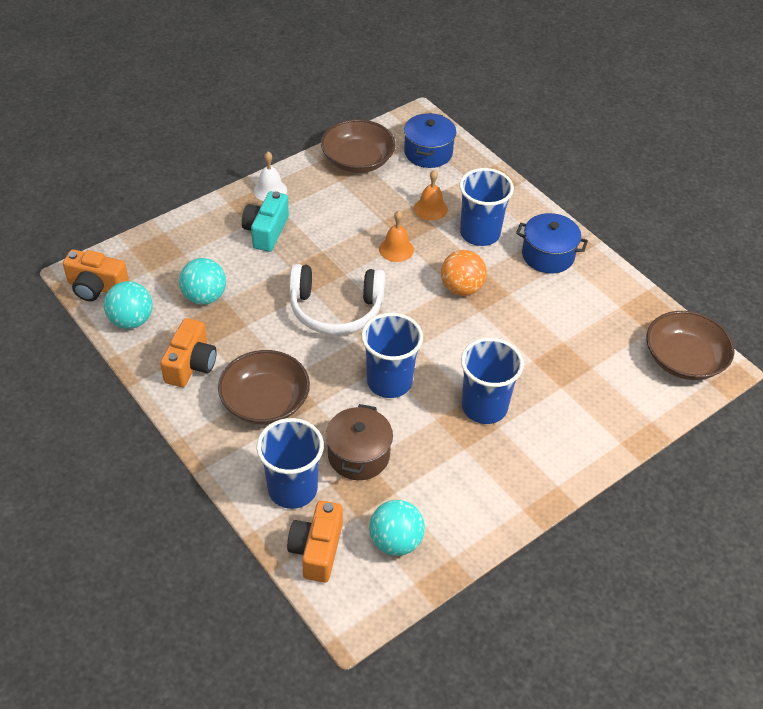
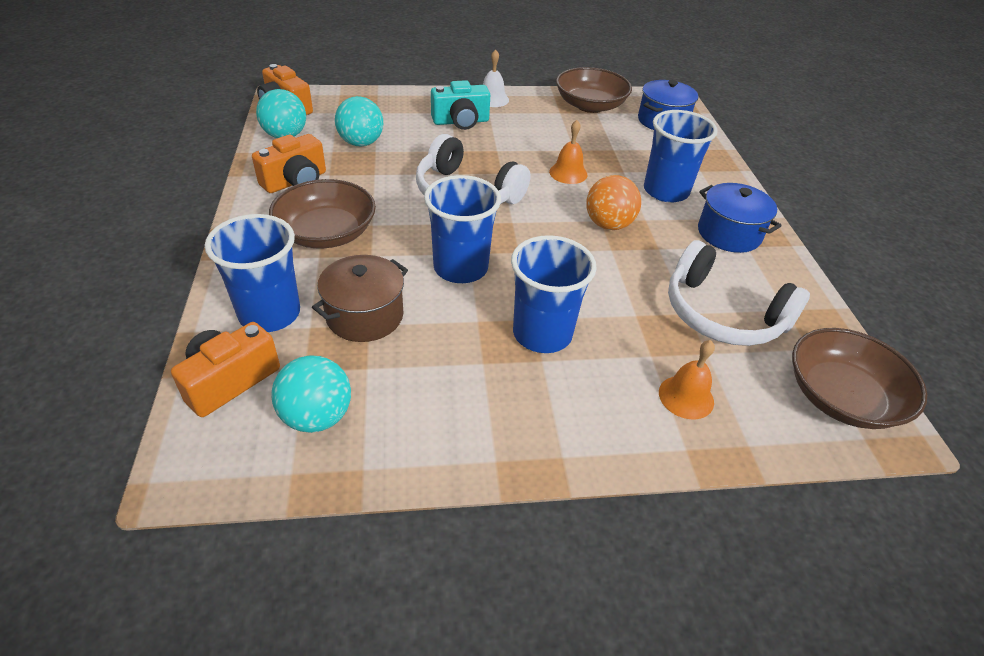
camera: 30 degrees right, 5 degrees down
turquoise camera [242,191,289,252] -> turquoise camera turned 150 degrees counterclockwise [431,80,490,130]
orange bell [414,170,448,221] -> orange bell moved to [659,340,715,419]
none -> white headphones [668,240,810,346]

